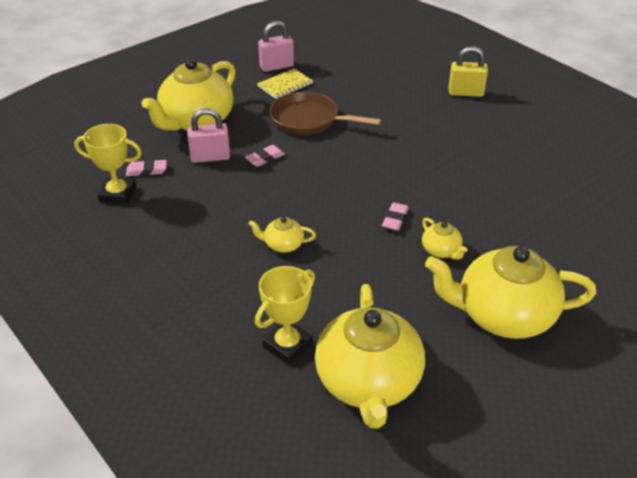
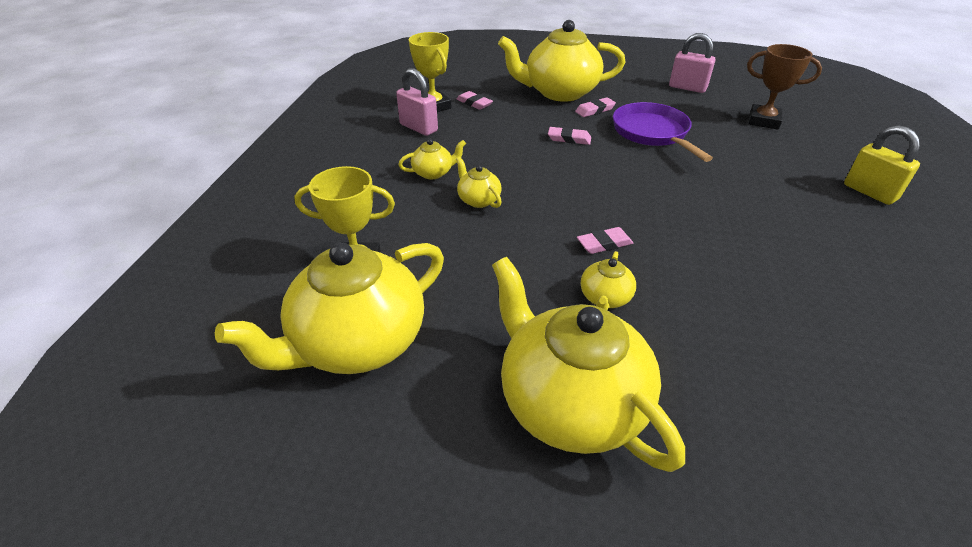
camera: 50 degrees right, 0 degrees up
pink padlock [187,108,230,163] -> pink padlock moved to [396,68,438,136]
yellow notebook [257,68,313,99] -> none
brown pan [270,92,381,135] -> purple pan [613,102,713,162]
none -> yellow teapot [398,139,466,179]
none -> pink eraser [575,97,616,117]
none -> brown trophy [747,44,822,130]

